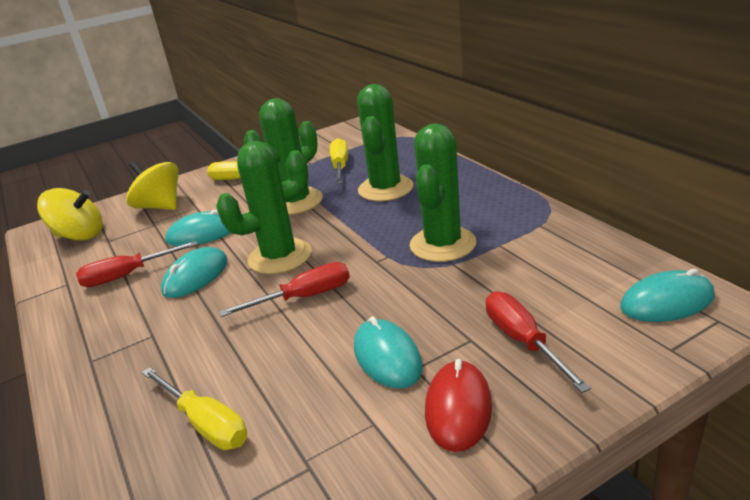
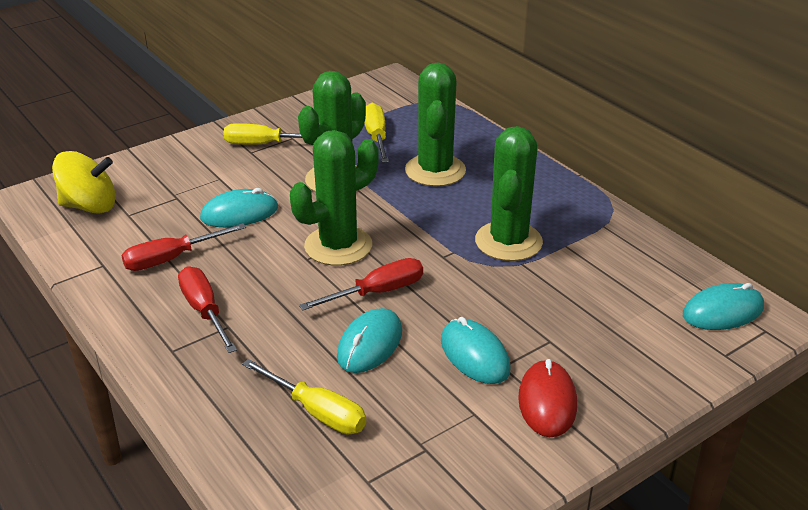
camera: 10 degrees left, 5 degrees up
yellow spinning top [126,161,179,210] -> none
turquoise mouse [161,247,228,298] -> turquoise mouse moved to [337,308,402,373]
red screwdriver [486,291,591,393] -> red screwdriver moved to [178,266,237,353]

